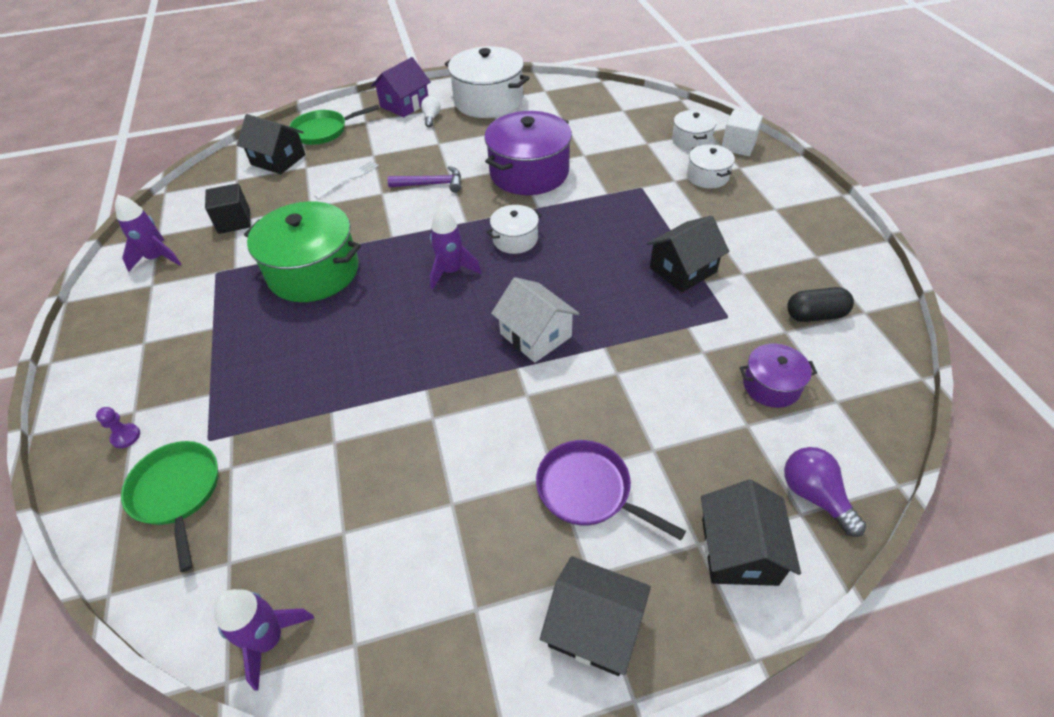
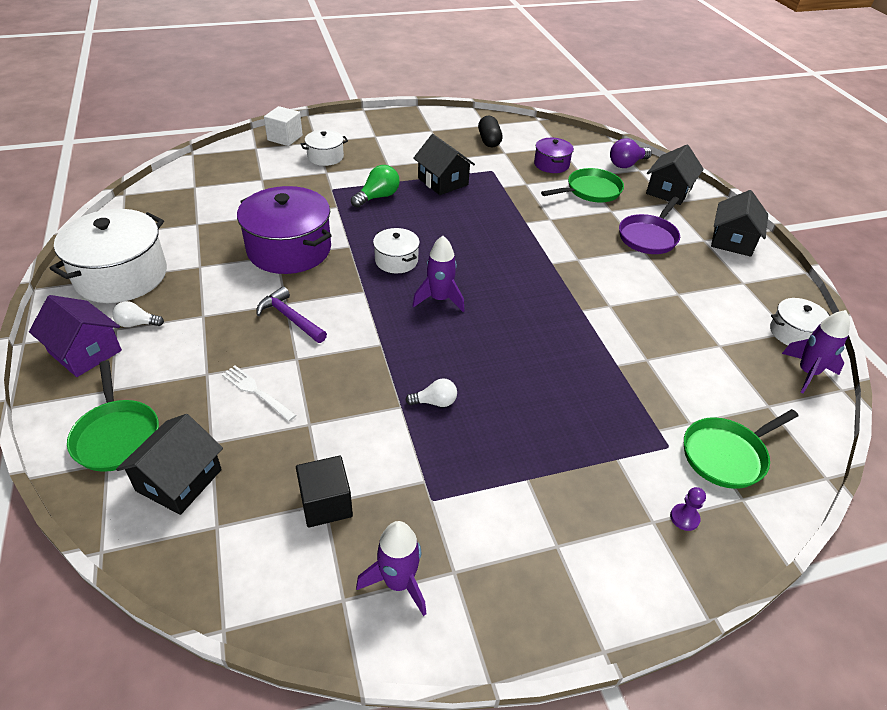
camera: 95 degrees left, 5 degrees down
green pot [244,201,361,302] -> white light bulb [405,378,457,407]
purple hammer [388,166,461,193] -> purple hammer turned 45 degrees counterclockwise [256,286,327,343]
white house [491,277,579,363] -> none
white pot [672,110,716,151] -> white pot moved to [770,298,830,345]
black house [701,480,801,586] -> black house turned 60 degrees counterclockwise [646,145,704,205]
none -> green light bulb [351,165,400,208]
none -> green pan [541,168,624,202]

